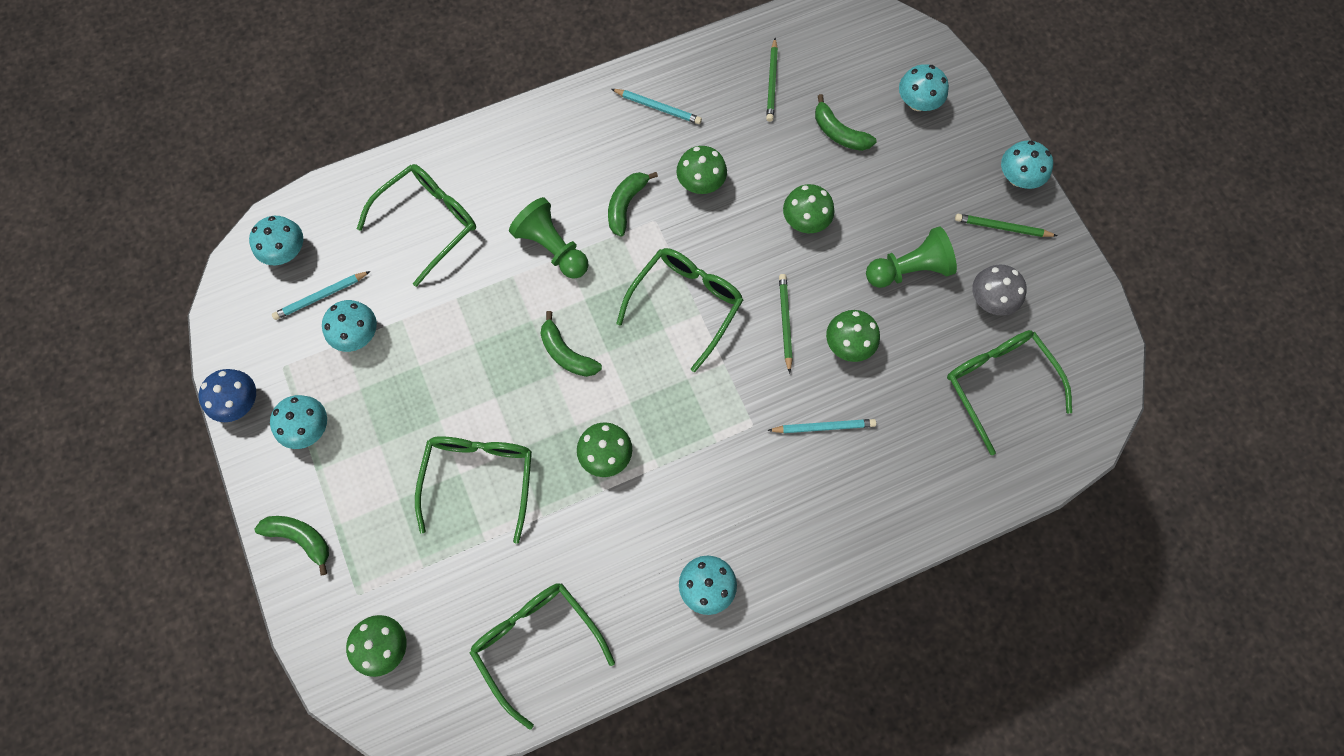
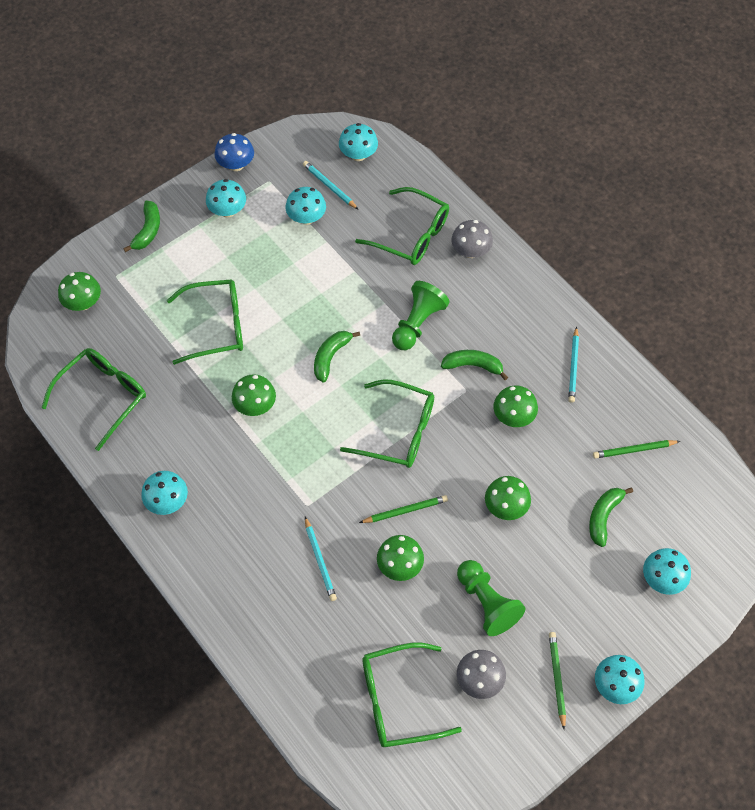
camera: 75 degrees right, 10 degrees down
green glasses [947,330,1072,455] -> green glasses turned 150 degrees counterclockwise [362,642,462,747]
none -> grey mushroom [452,220,493,258]

